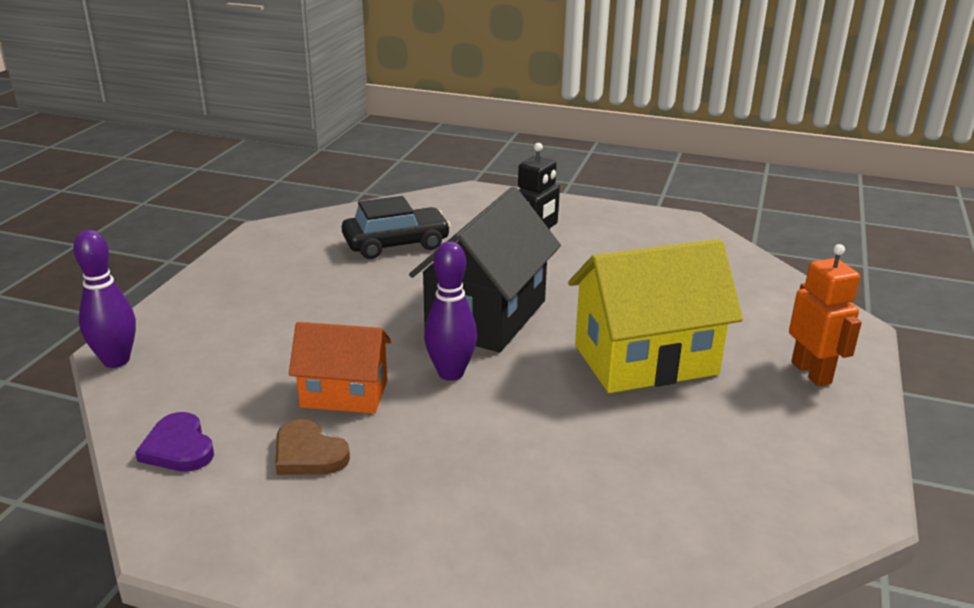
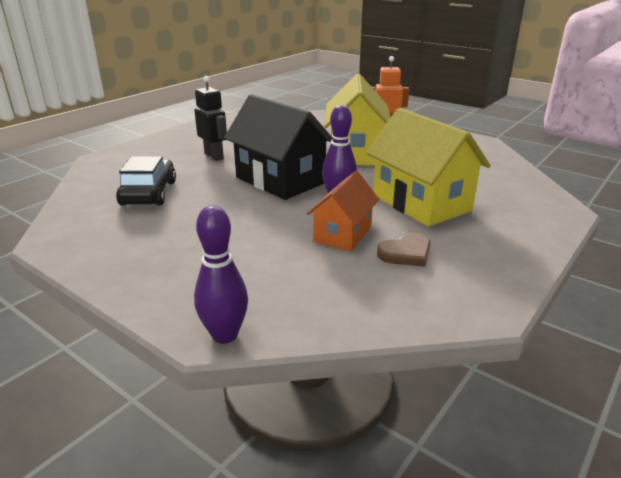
camera: 70 degrees left, 0 degrees up
purple heart [135,412,214,472] -> none
none -> yellow house [366,108,491,227]

